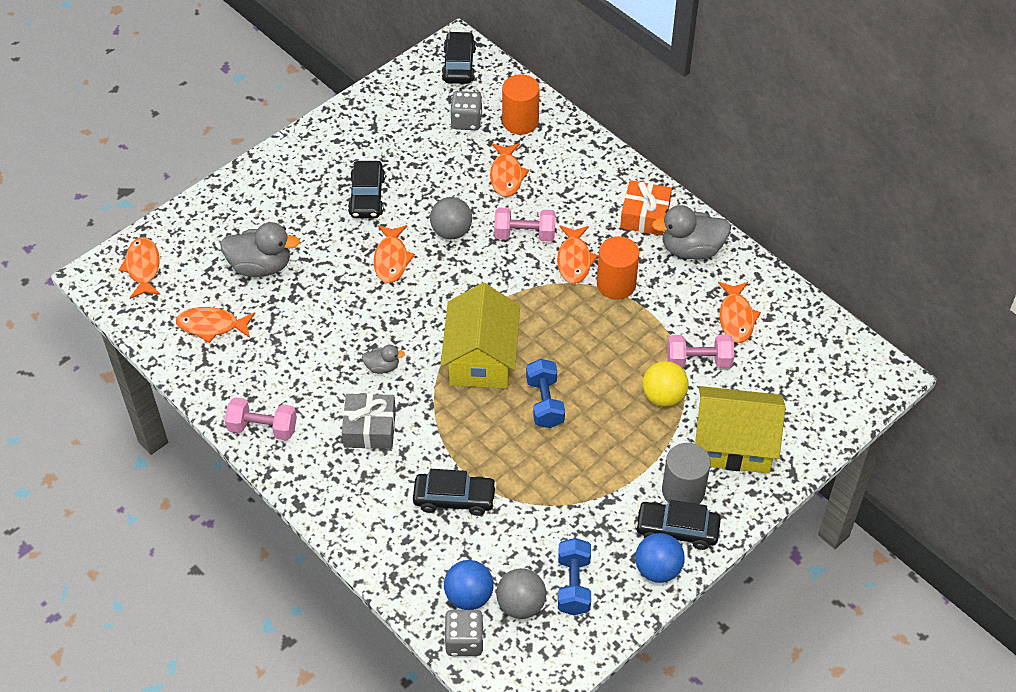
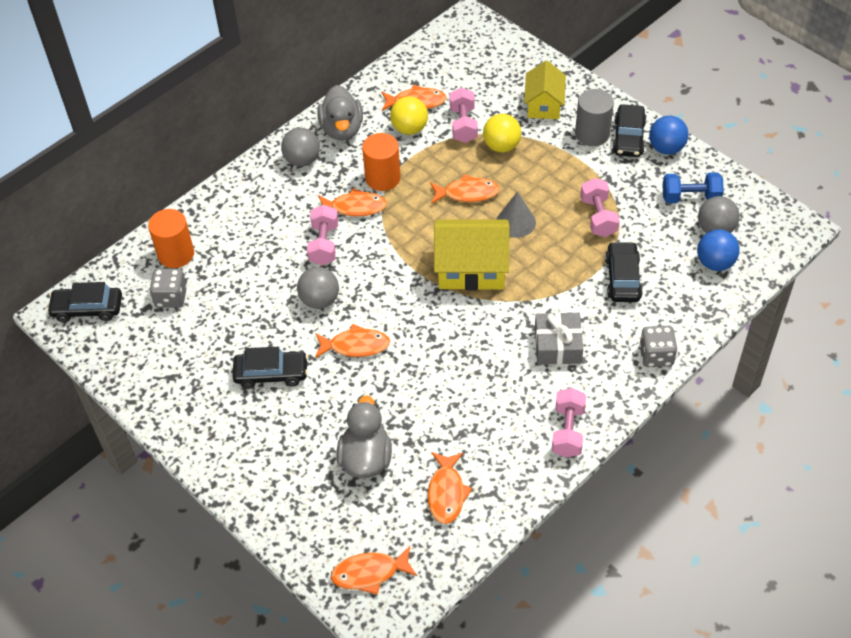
camera: 90 degrees left, 0 degrees up
grey duck [362,344,405,374] -> none
grey dice [444,610,484,656] -> grey dice moved to [639,326,677,367]
orange fish [490,143,529,197] -> orange fish moved to [430,174,500,203]
blue dumbbell [526,359,565,428] -> grey cone [497,192,536,238]
orange gift [620,180,672,236] -> grey ball [281,128,320,167]
yellow house [695,386,786,473] -> yellow house [524,61,566,119], size x0.66
none -> yellow ball [390,96,428,135]
none -> pink dumbbell [580,178,619,237]

